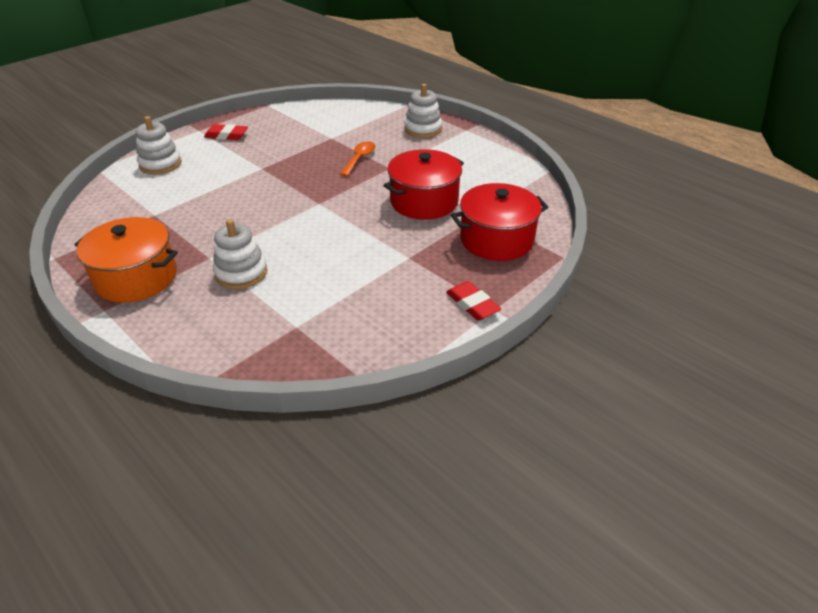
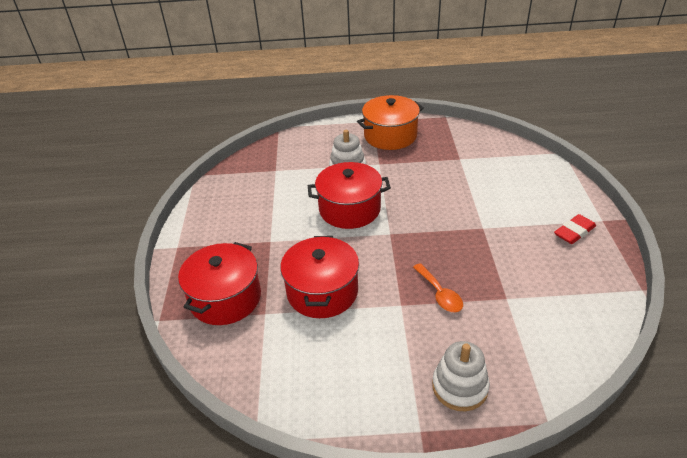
camera: 135 degrees right, 0 degrees up
white stacking toy [136,116,182,175] -> none
red eraser [446,281,501,321] -> none
none -> red pot [308,162,391,229]

